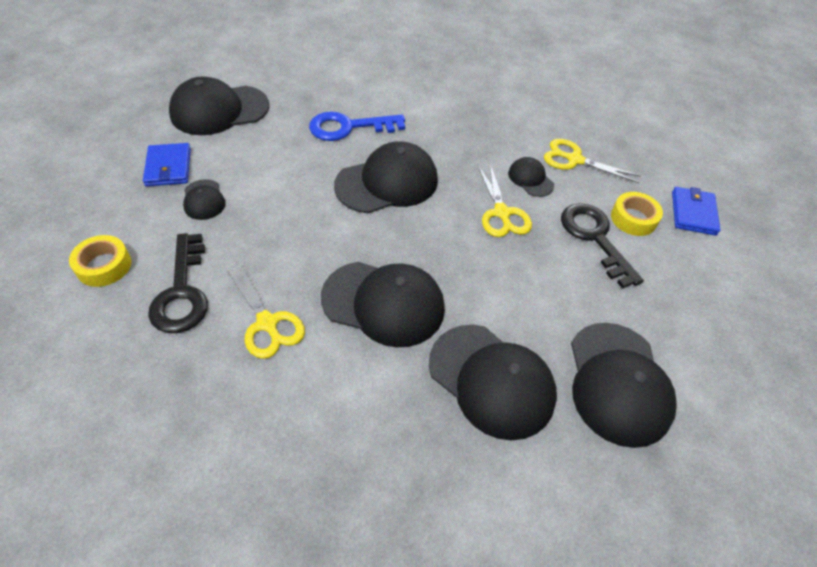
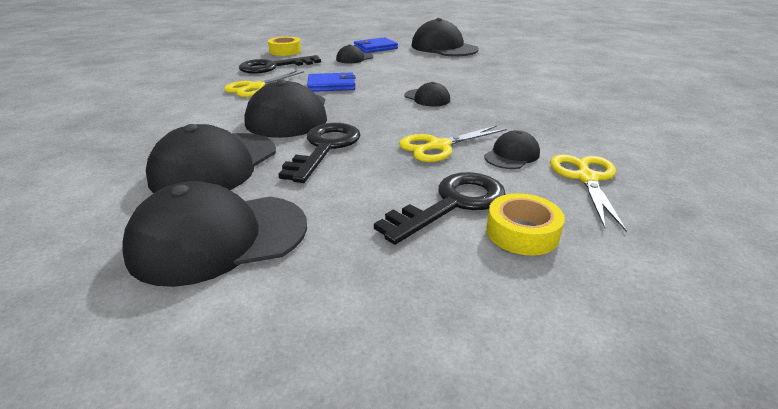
camera: 75 degrees right, 20 degrees down
blue key [309,112,405,141] -> none
black cap [334,141,438,213] -> black cap [405,82,450,107], size x0.50
blue wallet [672,187,721,236] -> blue wallet moved to [307,72,356,92]
none -> black key [279,123,361,183]

